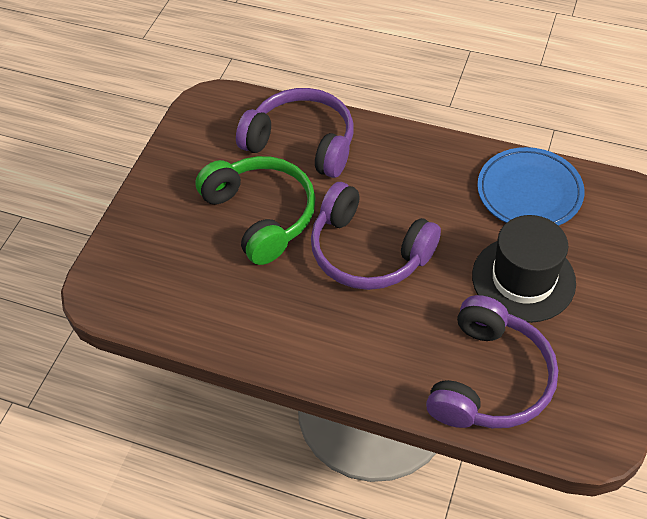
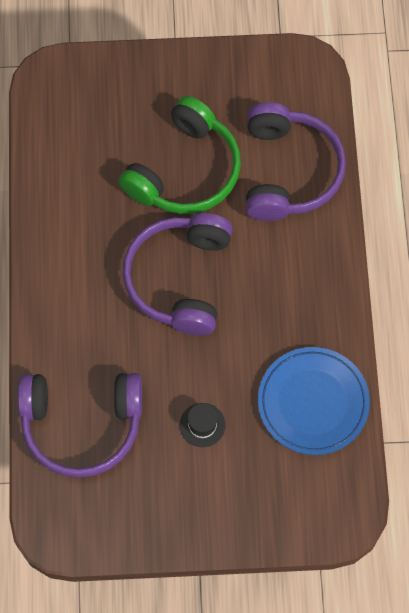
camera: 65 degrees right, 15 degrees up
black hat [472,215,576,323] -> black hat [180,403,226,447], size x0.45

